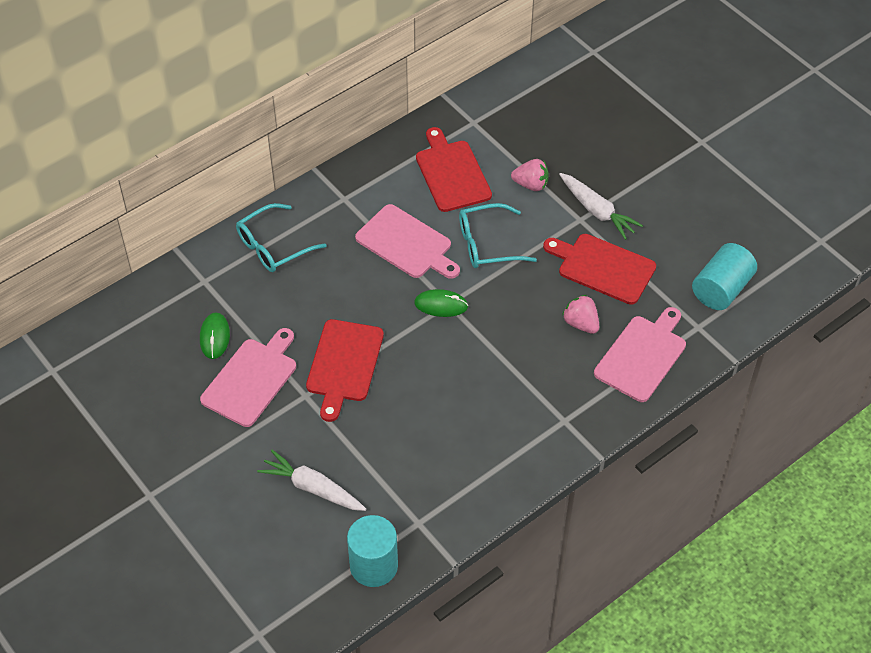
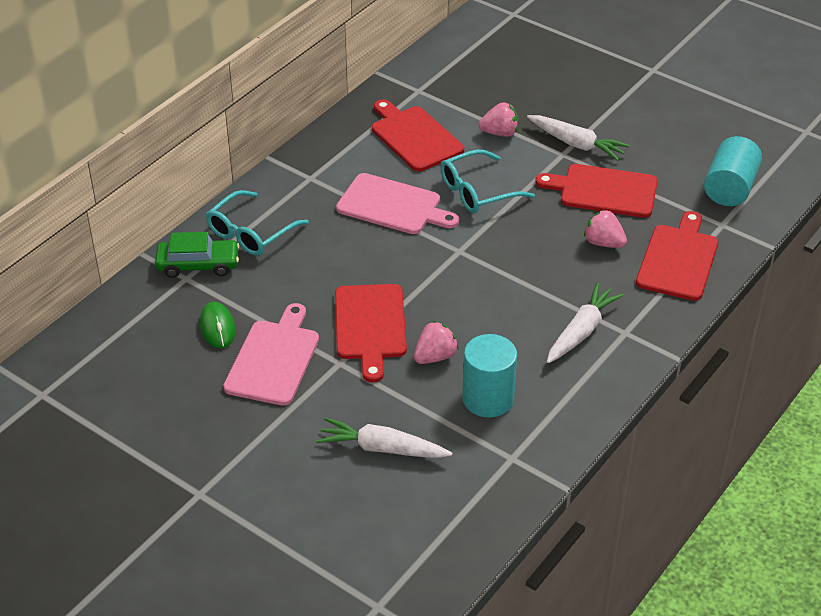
camera: 15 degrees left, 10 degrees down
turquoise cylinder [347,515,398,587] -> turquoise cylinder moved to [462,334,517,418]
green mouse [414,289,468,317] -> none
pink cutting board [594,307,686,402] -> red cutting board [636,211,718,301]
none -> green car [155,232,240,278]
none -> pink strawberry [414,321,458,364]
none -> white carrot [547,283,624,363]

